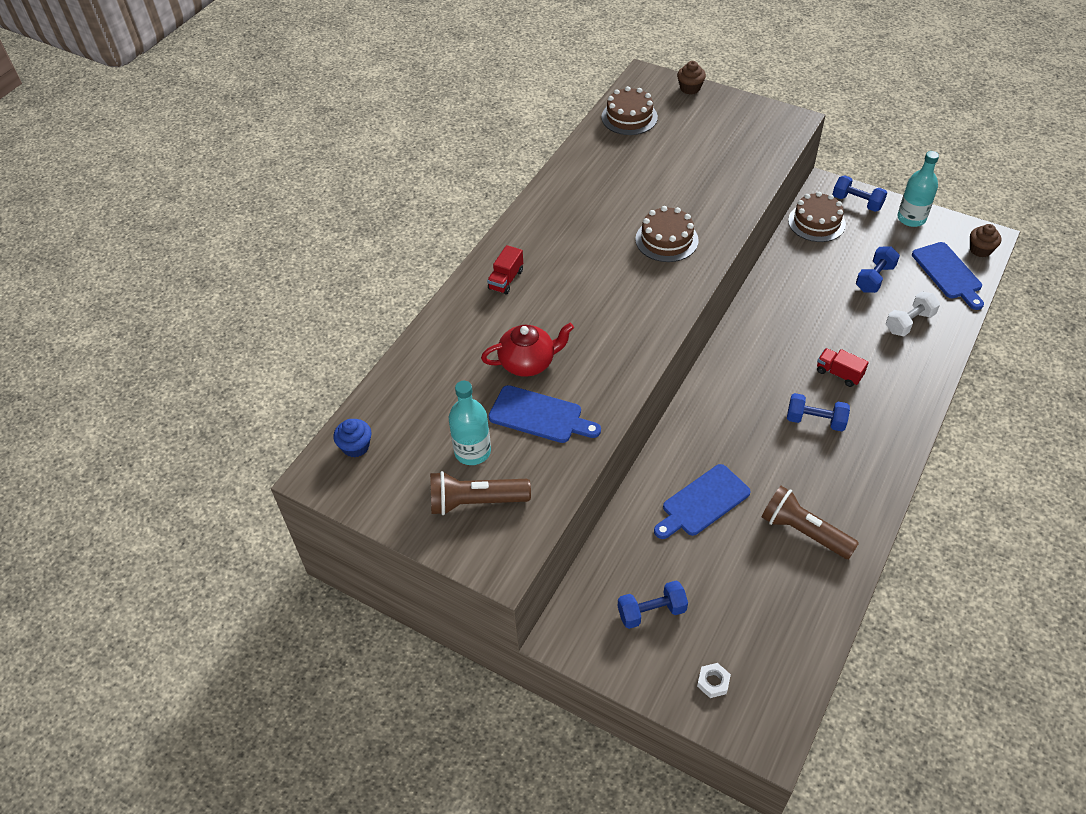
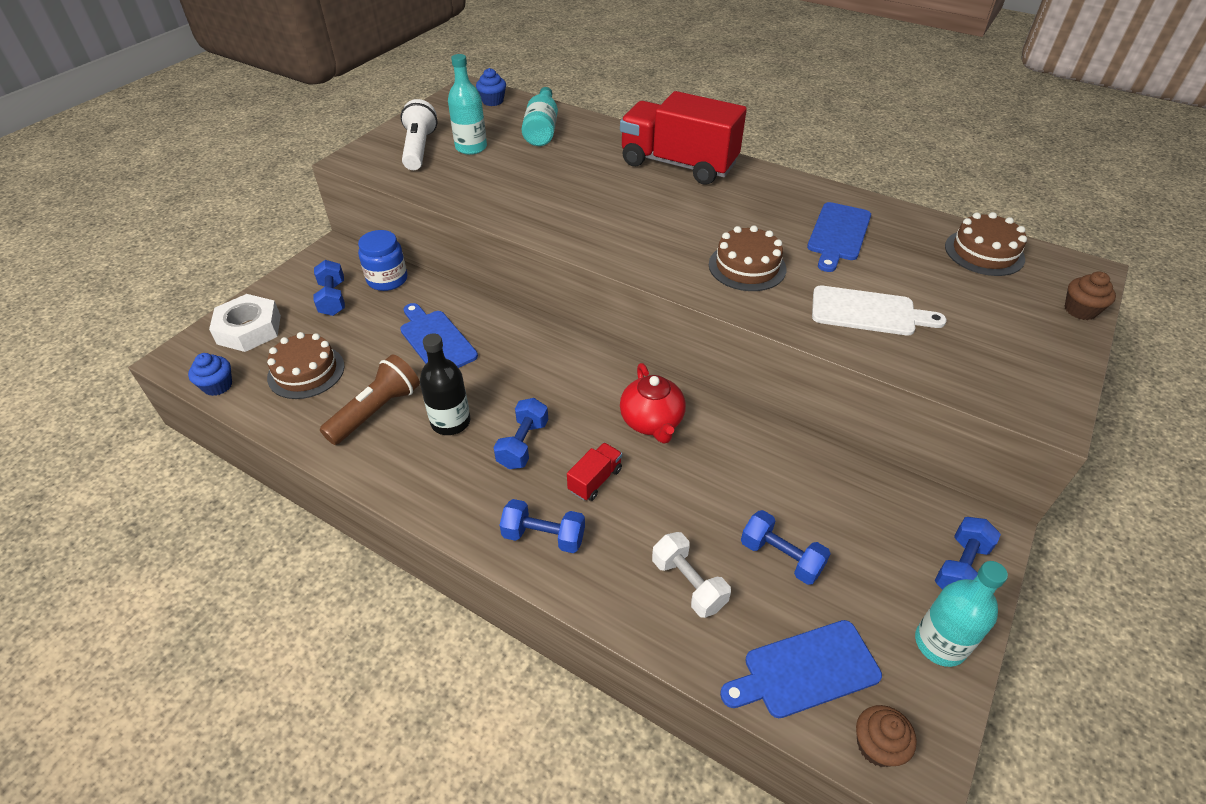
camera: 90 degrees right, 5 degrees down
brown flashlight [430,471,531,515] -> white flashlight [401,99,438,170]
red teapot [481,323,574,377] -> red teapot moved to [620,363,686,443]
red truck [487,245,523,295] -> red truck [620,91,747,185], size x2.44
blue cutting board [488,385,601,443] -> blue cutting board moved to [807,202,871,272]
white nut [697,663,731,698] -> white nut [209,294,281,352], size x2.16
brown cake [788,192,846,242] -> brown cake moved to [267,332,345,399]
none -> blue cupcake [188,353,232,396]
none -> blue jar [358,230,408,291]
none -> black bottle [420,333,471,435]
none -> blue dumbbell [500,499,585,553]
none -> turquoise bottle [522,87,558,146]
none -> white cutting board [812,285,947,336]

